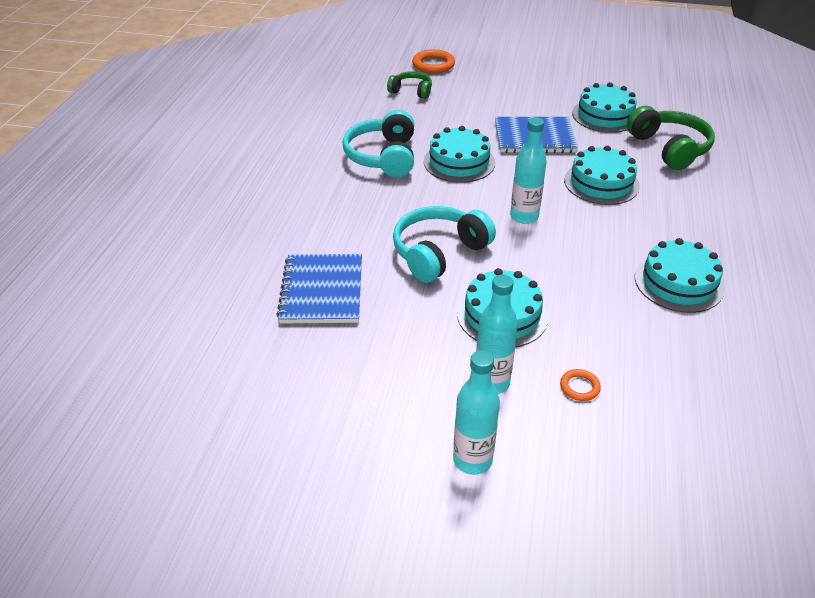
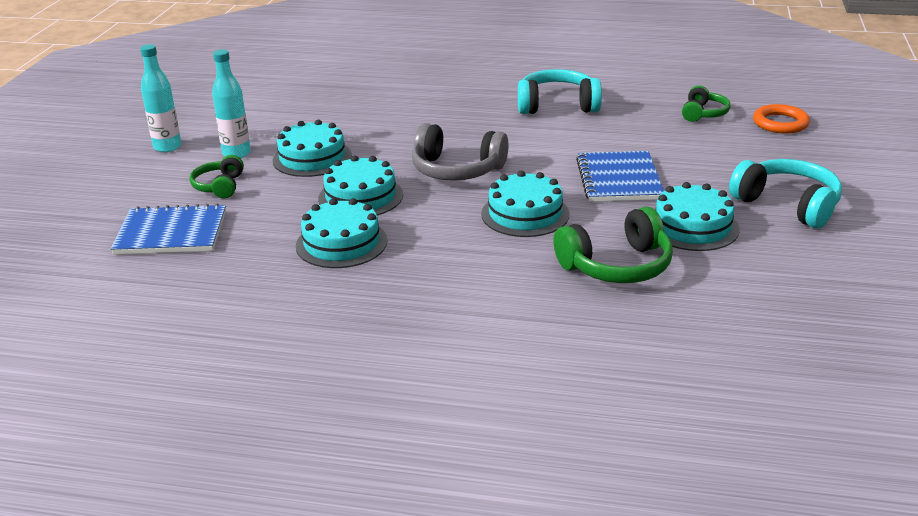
camera: 90 degrees right, 10 degrees down
blue notebook [276,254,362,323] -> blue notebook moved to [110,204,226,255]
turquoise headphones [393,206,496,283] -> turquoise headphones moved to [729,159,842,228]
turquoise cake [424,126,495,183] -> turquoise cake moved to [318,155,403,215]
turquoise bottle [510,117,547,224] -> grey headphones [412,123,508,181]
orange ring [560,369,601,401] -> green headphones [190,155,244,199]

